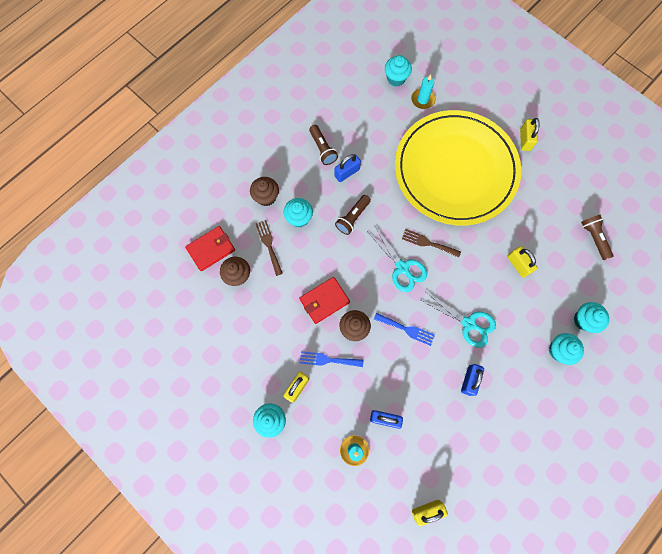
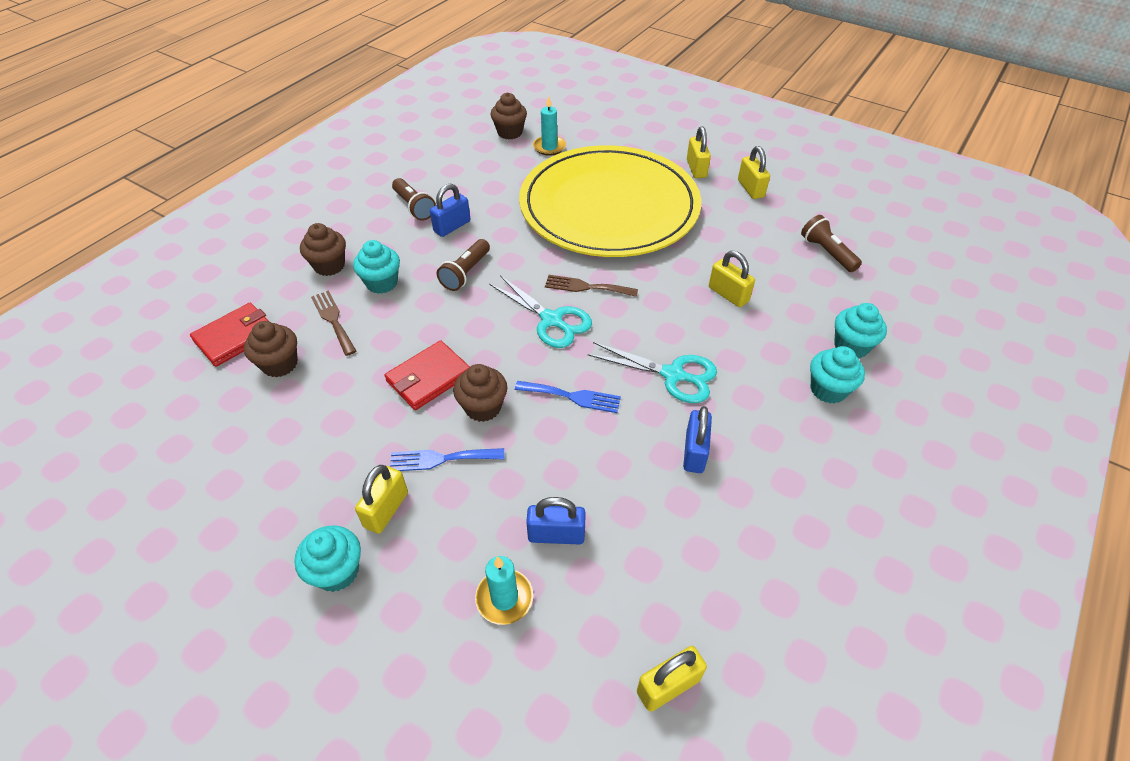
camera: 10 degrees left, 25 degrees down
turquoise cupcake [385,55,412,86] -> brown cupcake [491,93,527,139]
none -> yellow padlock [738,146,770,199]

